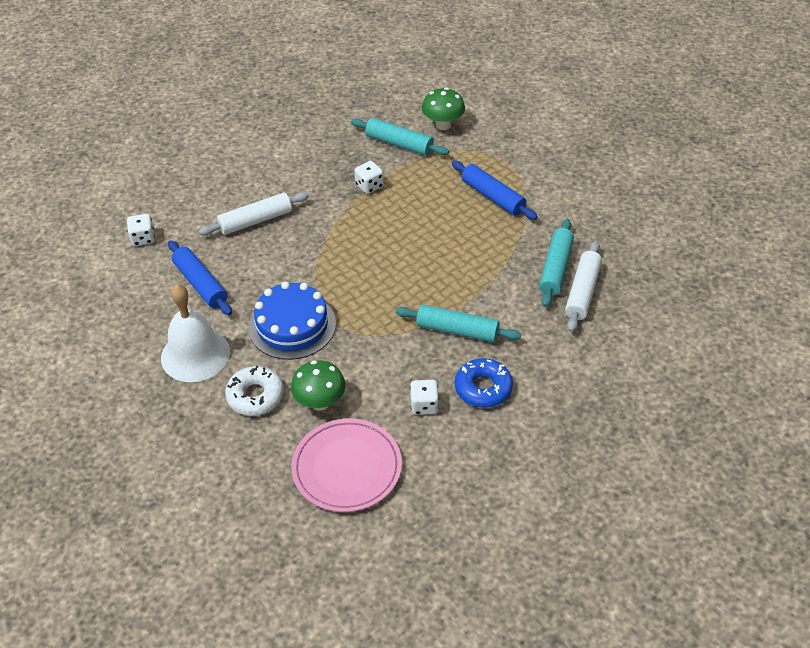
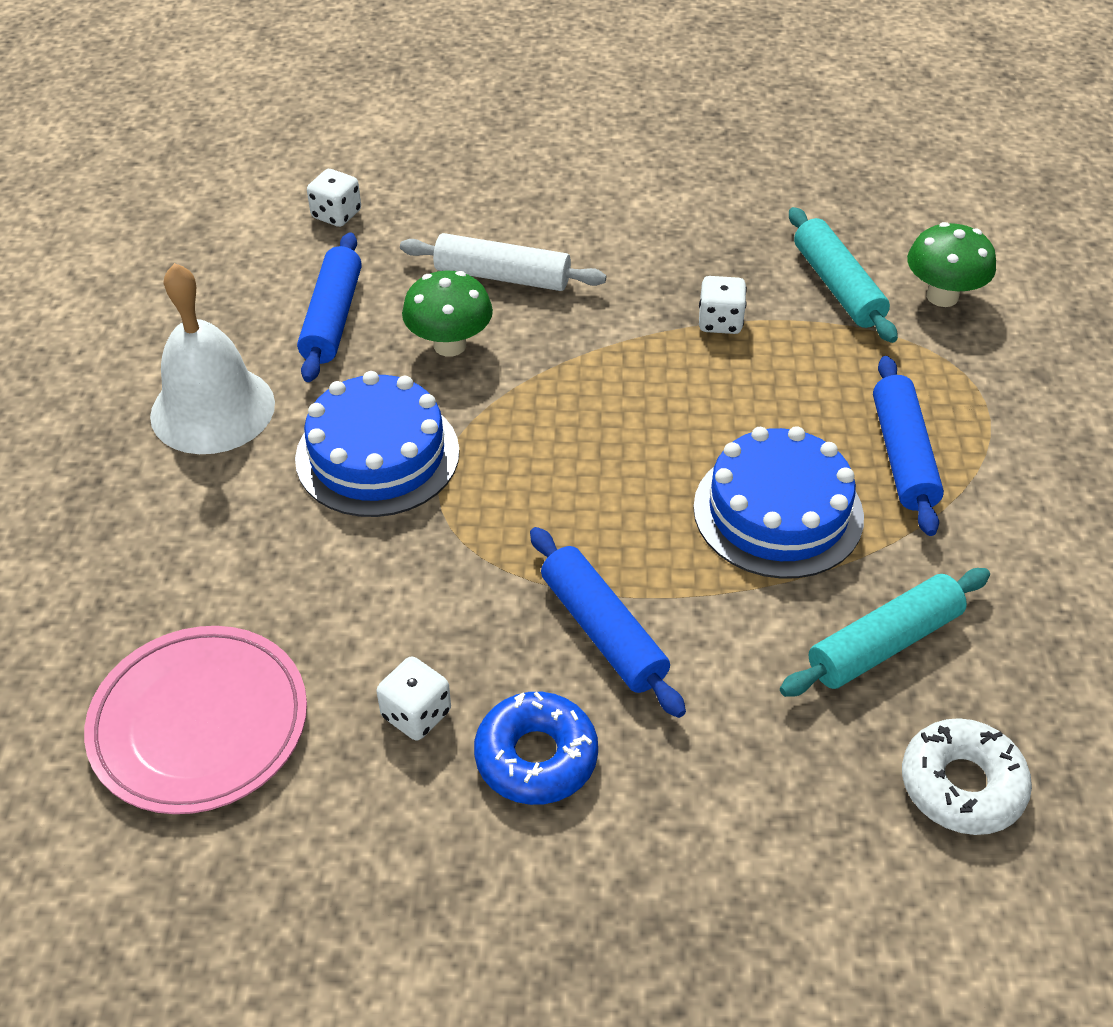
camera: 40 degrees right, 0 degrees up
white donut [225,366,284,416] -> white donut moved to [902,718,1032,835]
green mushroom [291,360,346,411] -> green mushroom moved to [402,270,493,357]
turquoise rolling pin [396,304,521,342] -> blue rolling pin [530,527,686,718]
white rolling pin [565,241,602,332] -> none
none -> blue cake [693,426,864,579]

